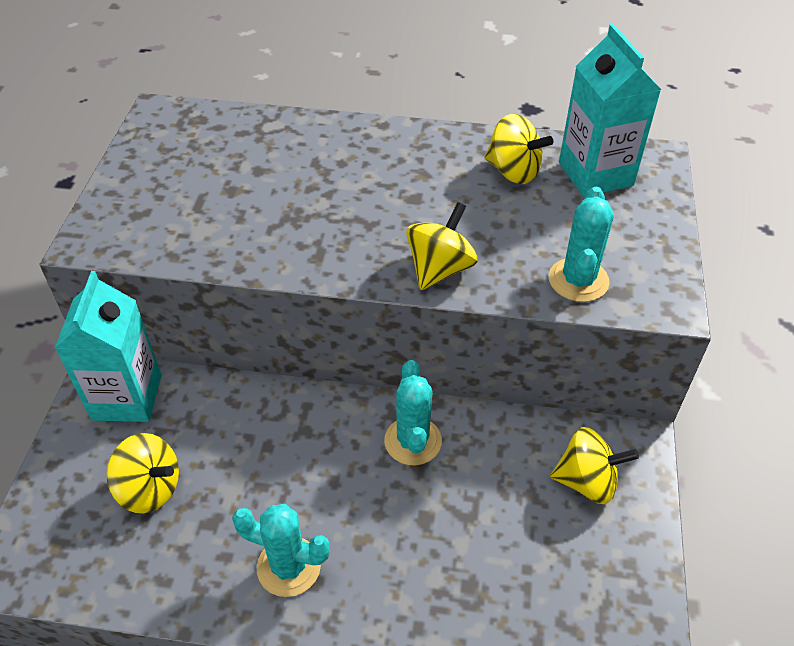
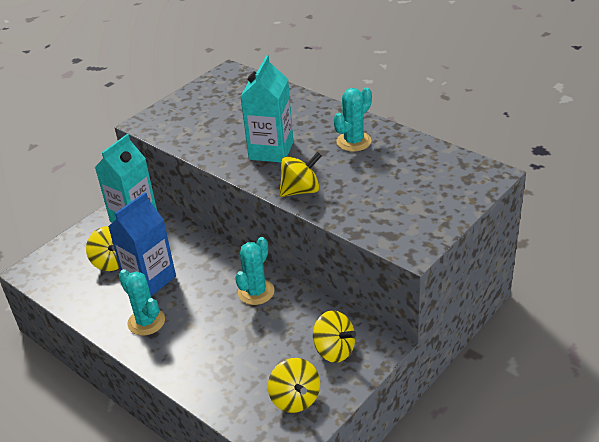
camera: 35 degrees right, 10 degrees down
yellow spinning top [485,114,553,184] -> yellow spinning top moved to [268,358,320,413]
turquoise cactus [549,187,614,302] -> turquoise cactus moved to [333,87,372,152]
turquoise carton [559,24,661,197] -> turquoise carton moved to [240,55,294,163]
none -> blue carton [108,192,176,296]

